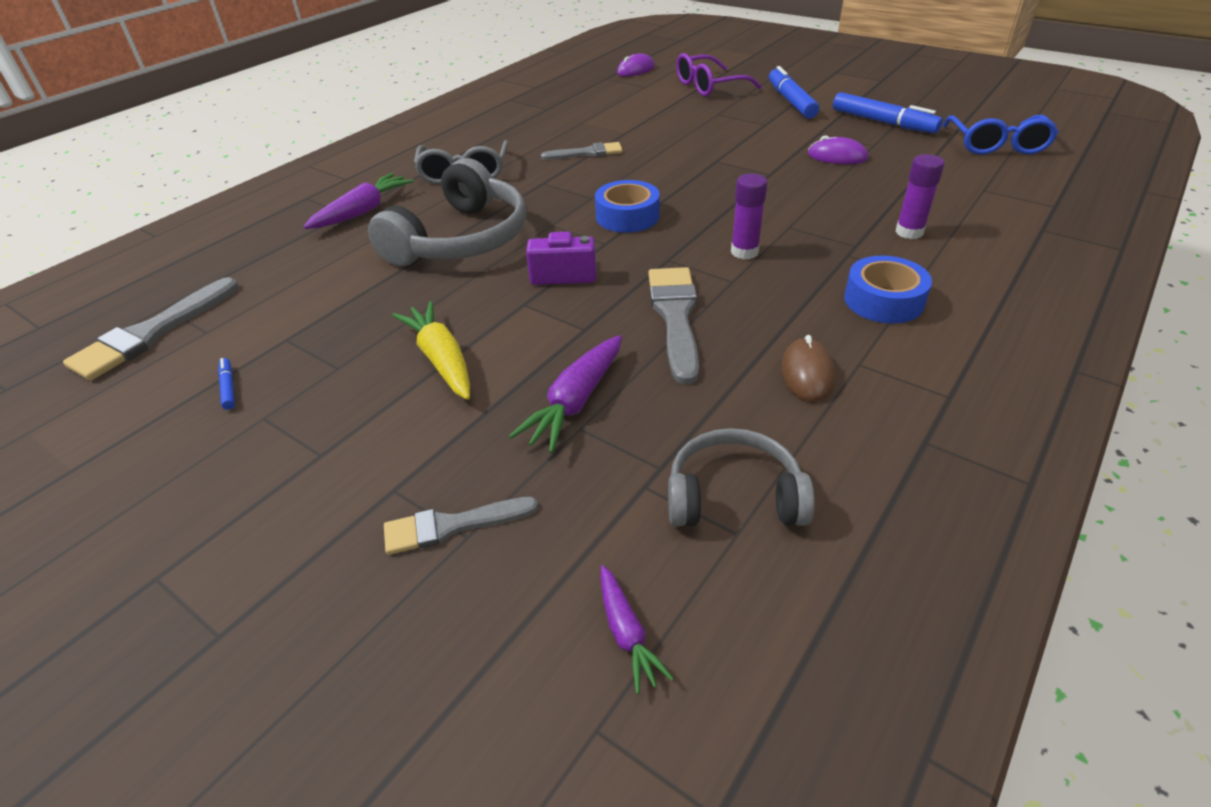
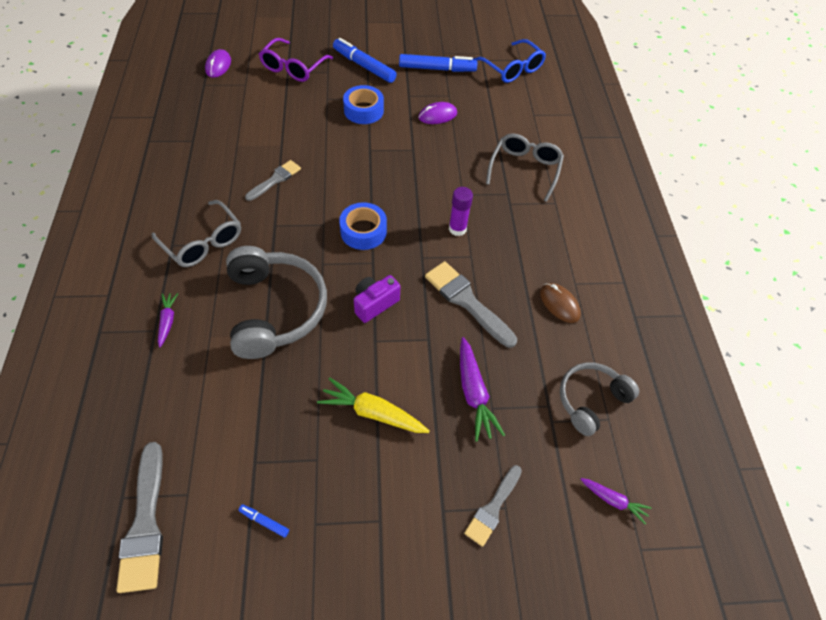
camera: 45 degrees left, 15 degrees up
purple carrot [303,173,414,229] -> purple carrot [158,293,178,347], size x0.59
blue tape [844,256,932,324] -> blue tape moved to [343,85,384,124]
purple glue stick [896,154,944,239] -> grey glasses [486,133,564,202]

